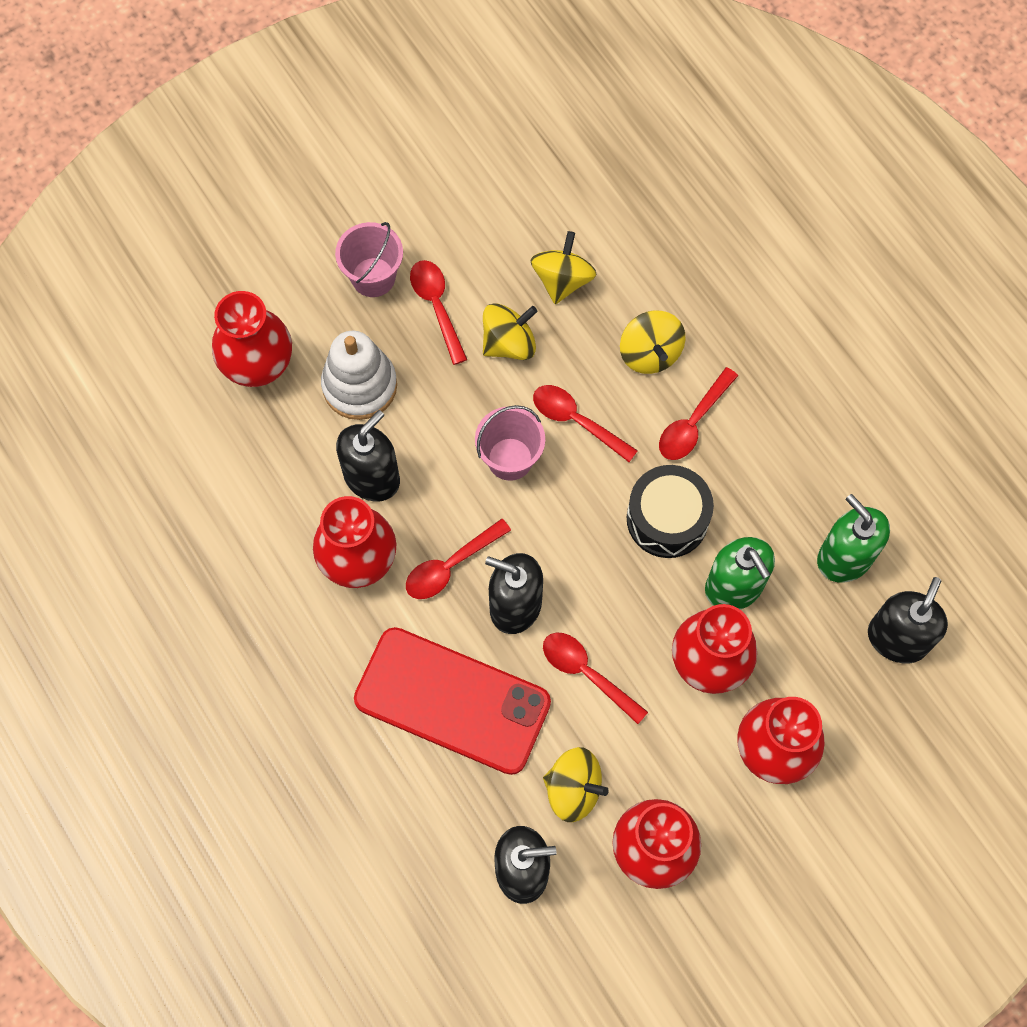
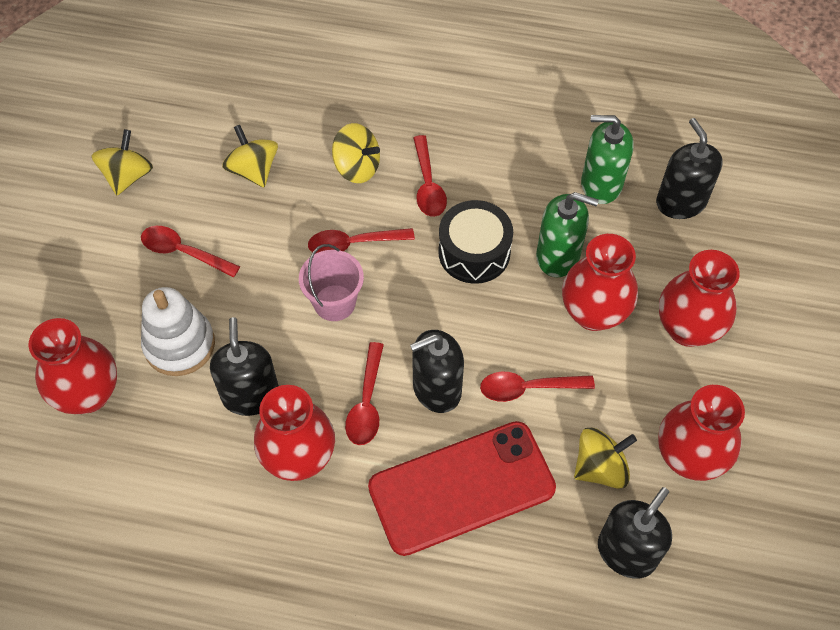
camera: 45 degrees left, 10 degrees down
pink bucket [335,222,403,297] -> none
yellow spinning top [483,303,538,360] -> yellow spinning top moved to [91,129,153,195]

